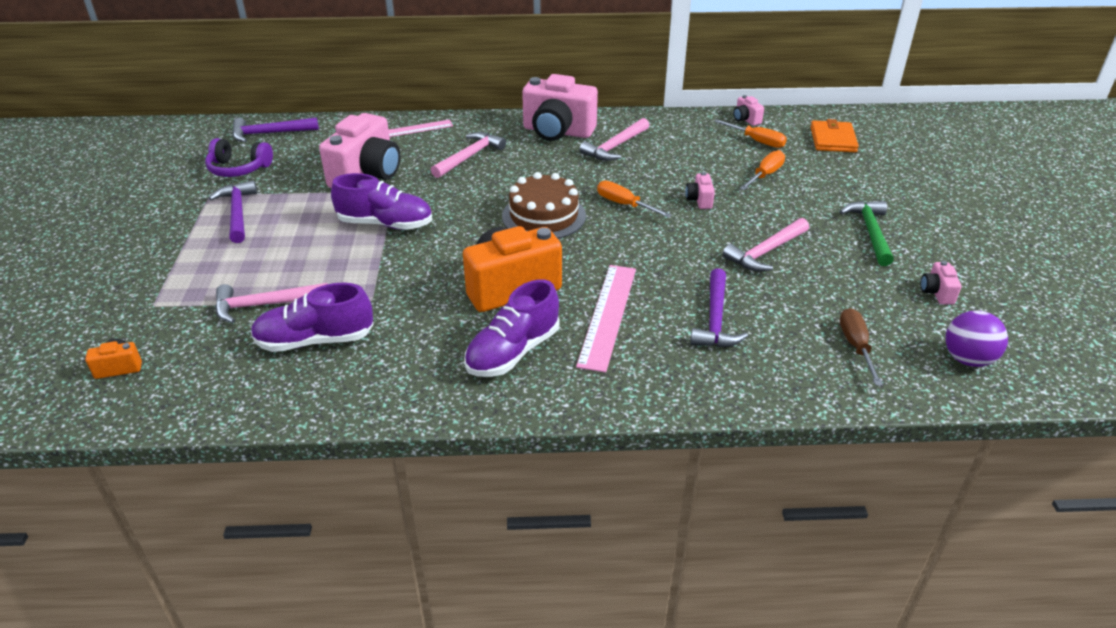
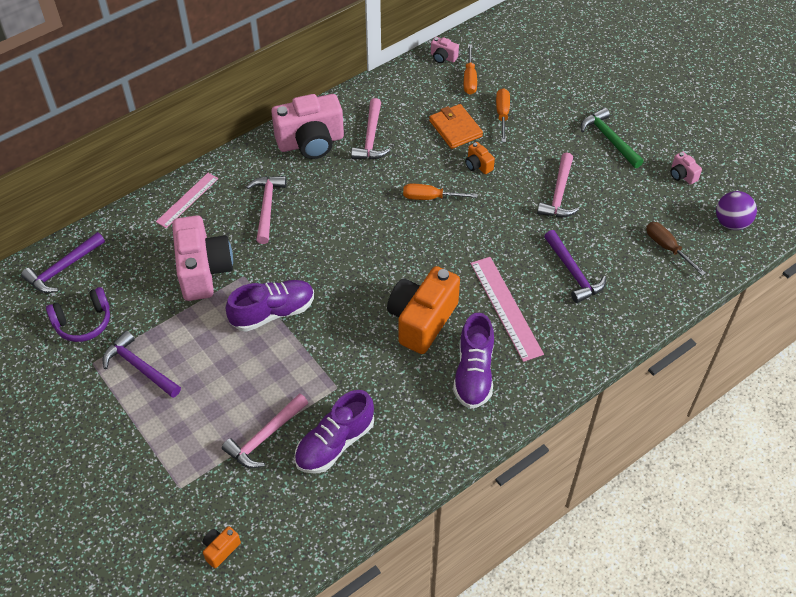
camera: 35 degrees left, 15 degrees up
brown cake [502,172,586,239] -> none
pink camera [685,172,715,209] -> orange camera [465,142,495,174]
orange screwdriver [714,119,787,148] -> orange screwdriver turned 90 degrees clockwise [464,44,477,95]
orange wallet [810,119,859,152] -> orange wallet moved to [429,104,483,149]

